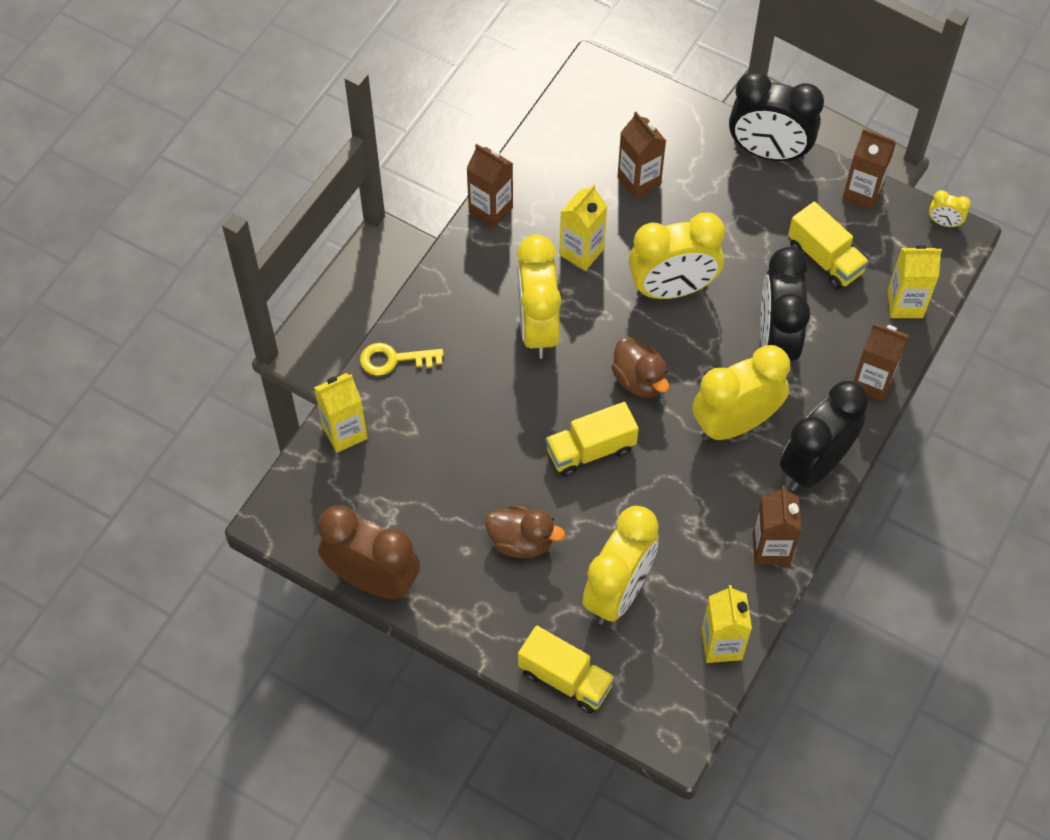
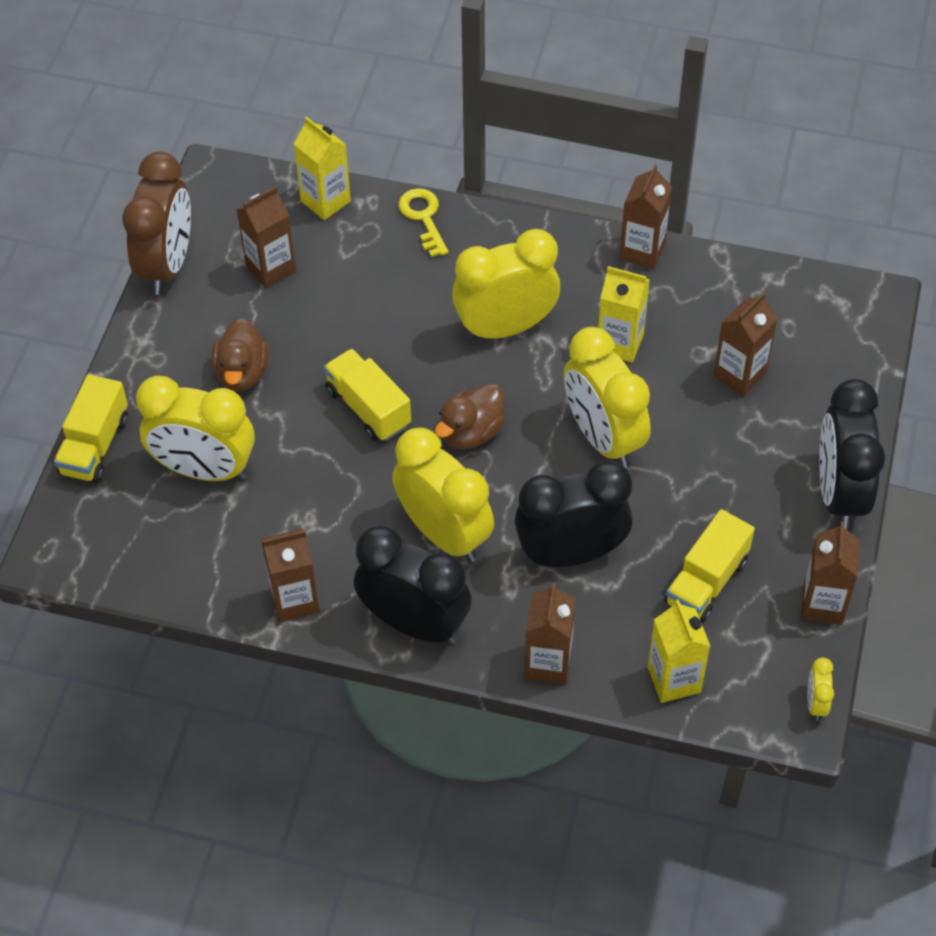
camera: 75 degrees right, 5 degrees down
yellow carton [702,585,752,663] -> none
none -> brown carton [236,186,296,288]

